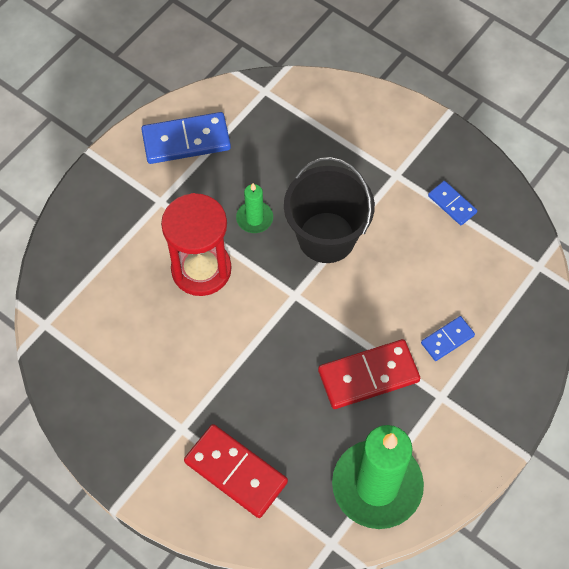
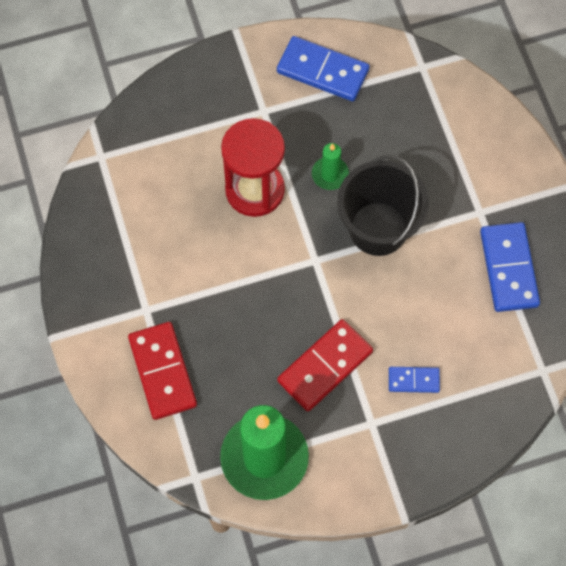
camera: 35 degrees right, 5 degrees up
red domino [318,339,420,409] -> red domino turned 60 degrees counterclockwise [277,319,373,411]
blue domino [428,181,477,226] -> blue domino [480,222,540,312], size x1.83

